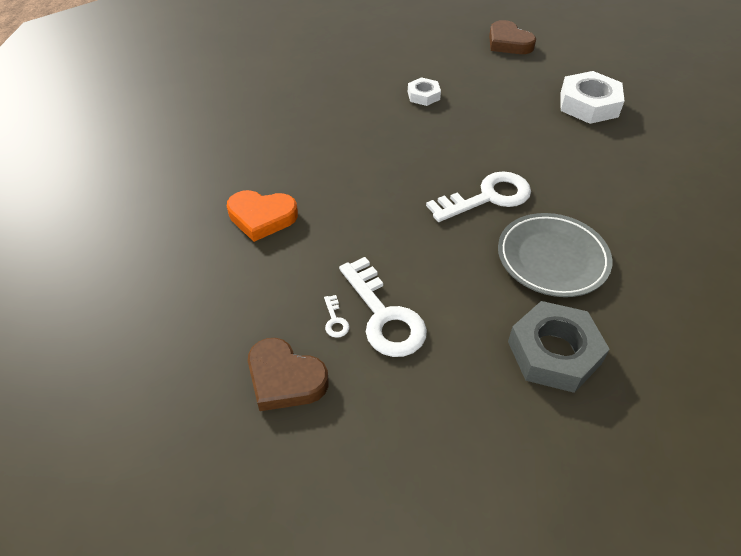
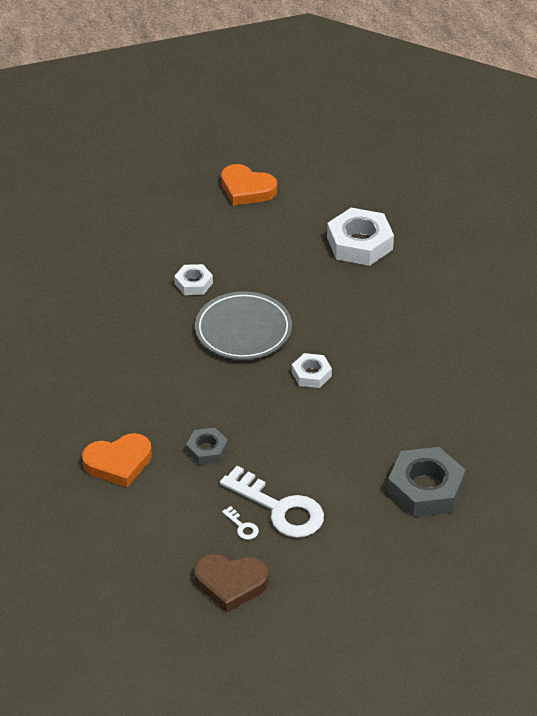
camera: 25 degrees left, 5 degrees down
white key [426,171,531,222] -> white nut [292,353,332,388]
brown heart [489,20,536,54] -> orange heart [221,164,277,206]
grey plate [498,213,612,297] -> grey plate moved to [195,291,292,360]
none -> grey nut [186,428,228,465]

